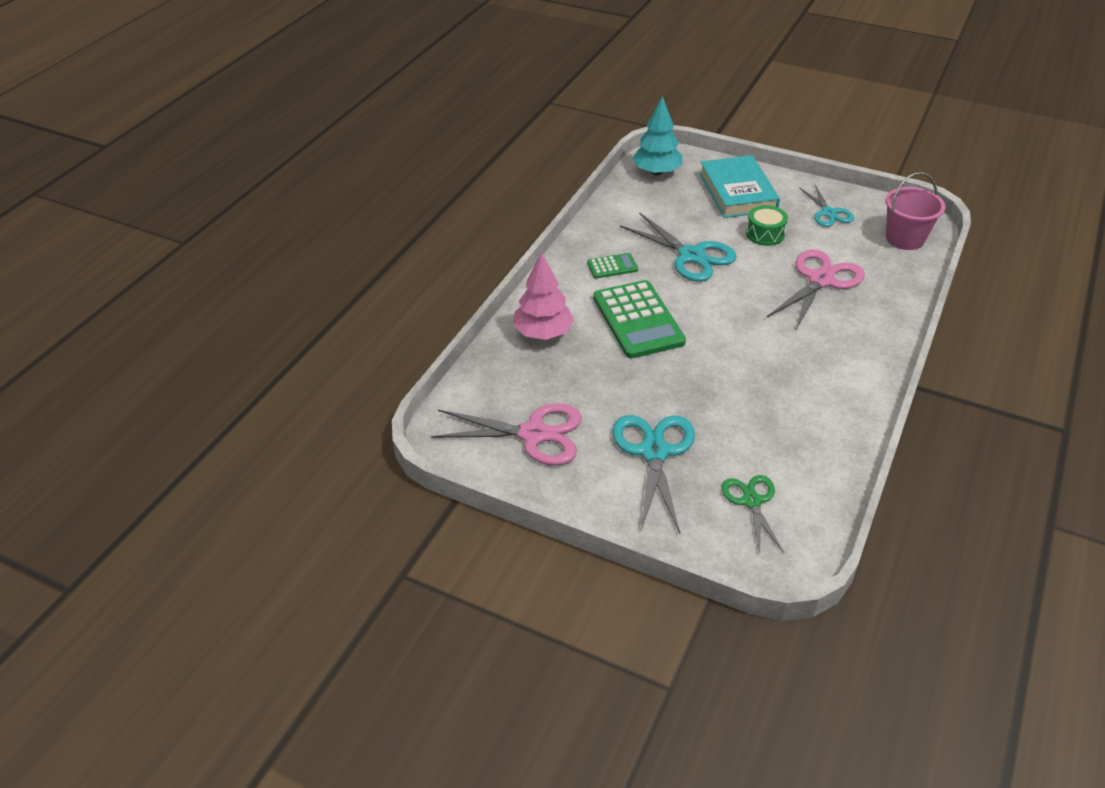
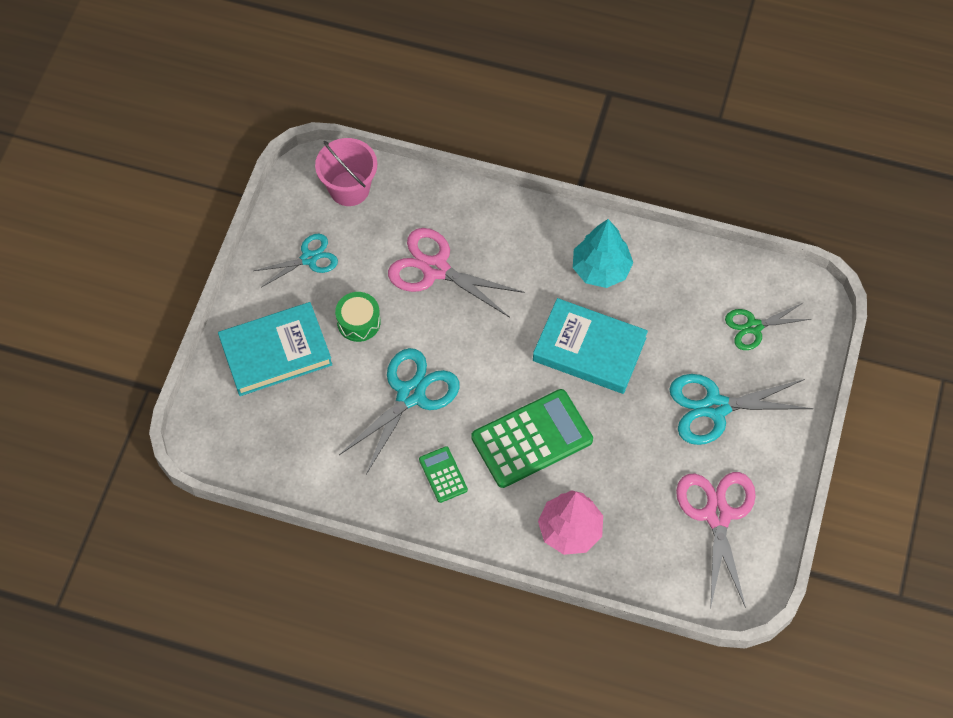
camera: 100 degrees left, 20 degrees up
turquoise tree [632,96,682,175] -> turquoise tree moved to [573,219,633,288]
none -> turquoise book [533,298,648,394]

